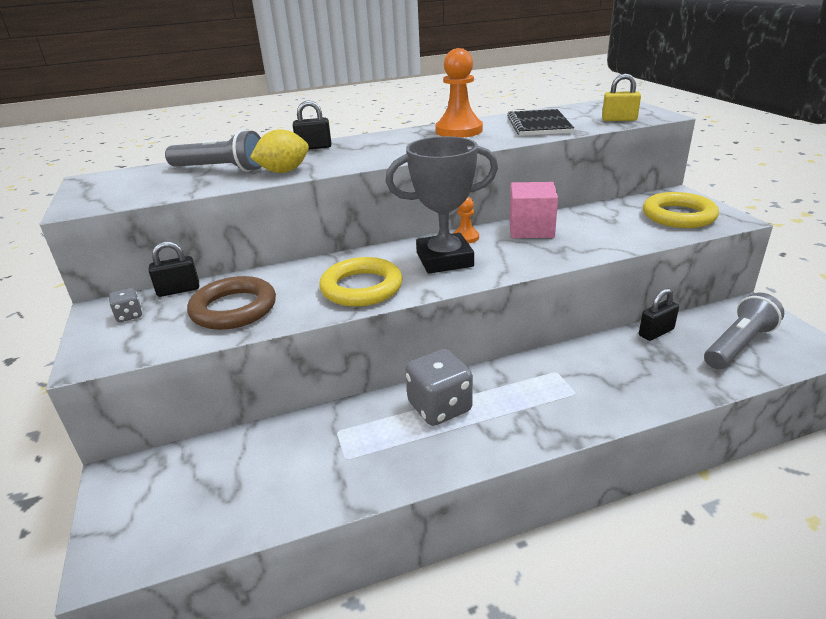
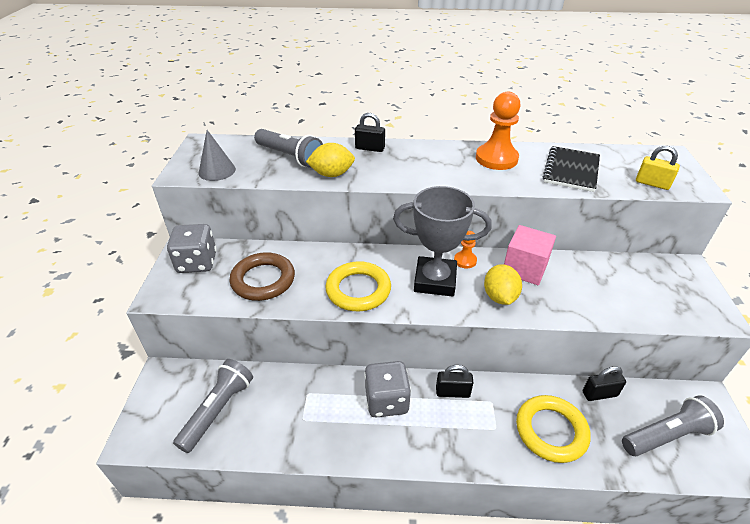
camera: 20 degrees right, 10 degrees up
grey dice [109,288,142,322] -> grey dice [167,224,217,273], size x2.07
black padlock [149,241,199,297] -> black padlock moved to [436,365,474,398]
yellow ring [643,192,719,228] -> yellow ring moved to [516,395,591,463]
none -> grey flashlight [173,359,253,453]
none -> grey cone [199,130,236,181]
none -> yellow lemon [484,264,522,305]

